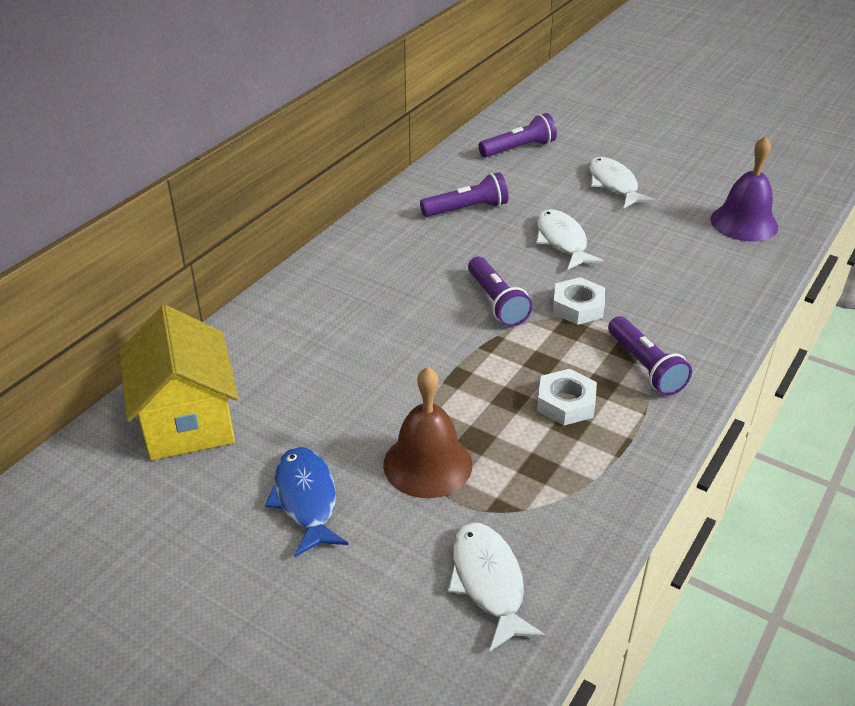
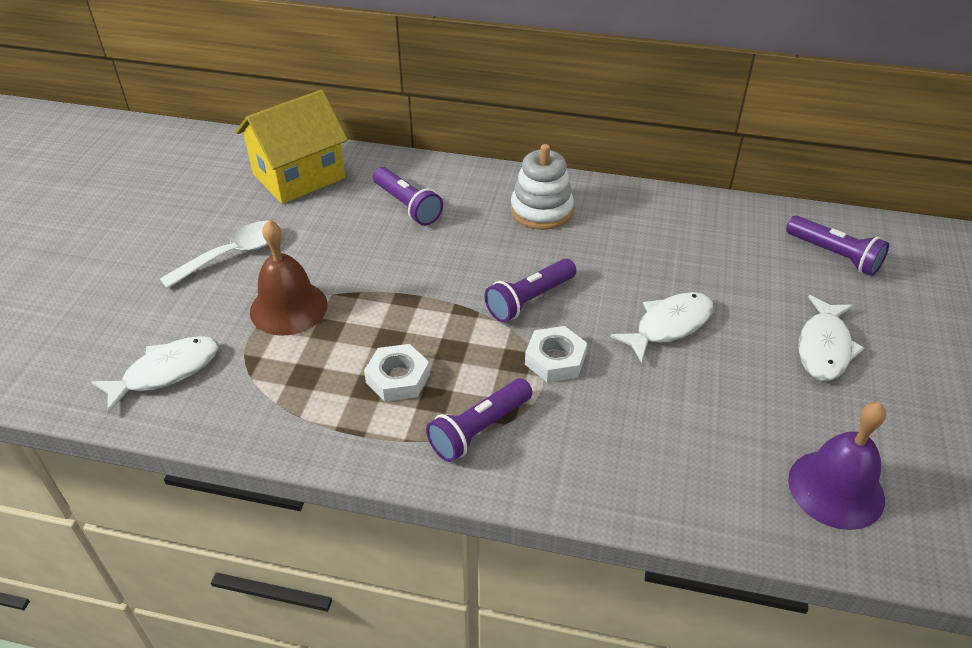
camera: 70 degrees right, 5 degrees up
blue fish [265,447,349,557] -> white spoon [160,221,281,289]
purple flashlight [420,172,508,217] -> purple flashlight moved to [373,167,443,226]
white fish [588,157,656,208] -> white fish turned 150 degrees clockwise [798,295,864,381]
none -> white stacking toy [511,144,574,230]

